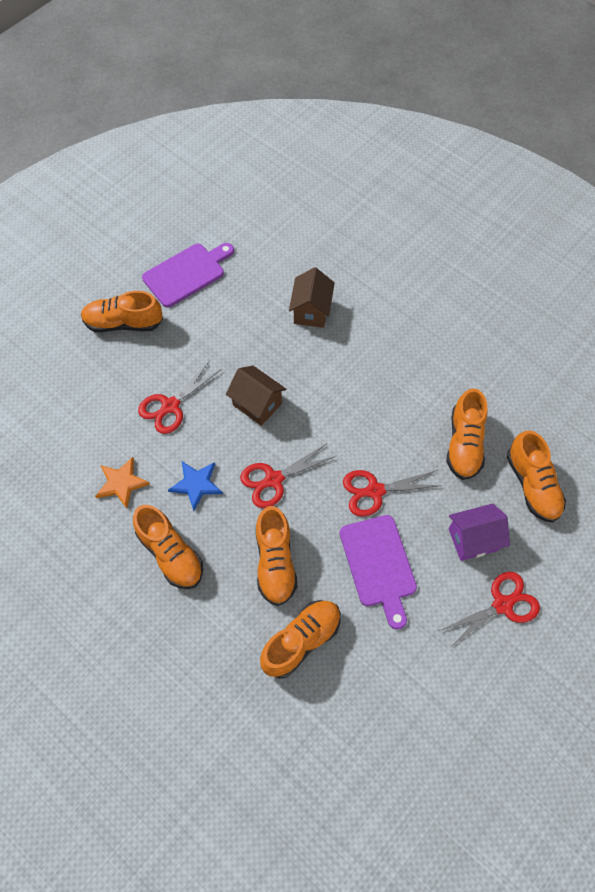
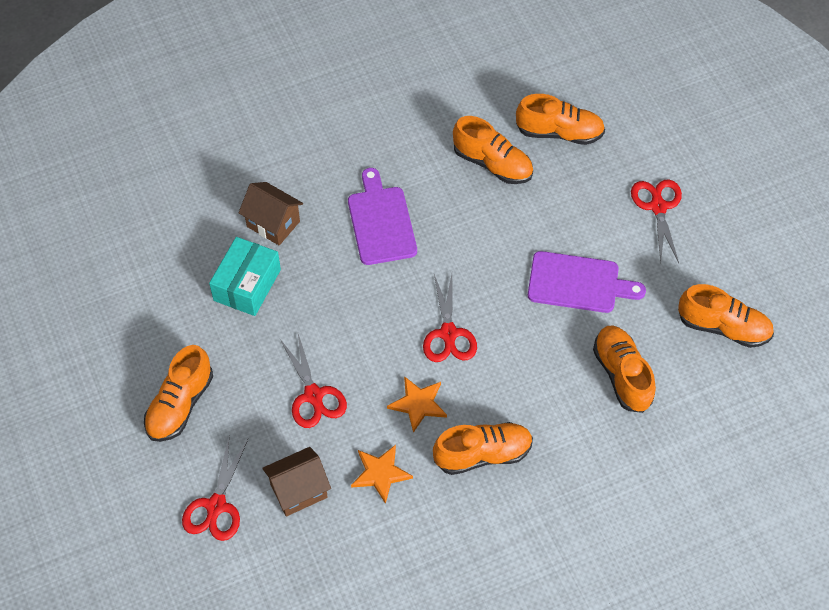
camera: 65 degrees left, 5 degrees down
purple cutting board [142,243,234,307] -> purple cutting board moved to [348,168,417,265]
blue star [168,461,223,511] -> orange star [387,376,447,433]
brown house [226,366,286,426] -> brown house moved to [262,447,331,516]
orange shoe [256,506,297,606] -> orange shoe moved to [678,284,774,348]
red scissors [343,470,443,517] -> red scissors moved to [182,438,248,541]
purple house [449,504,510,561] -> none
none -> turquoise box [209,237,281,316]

